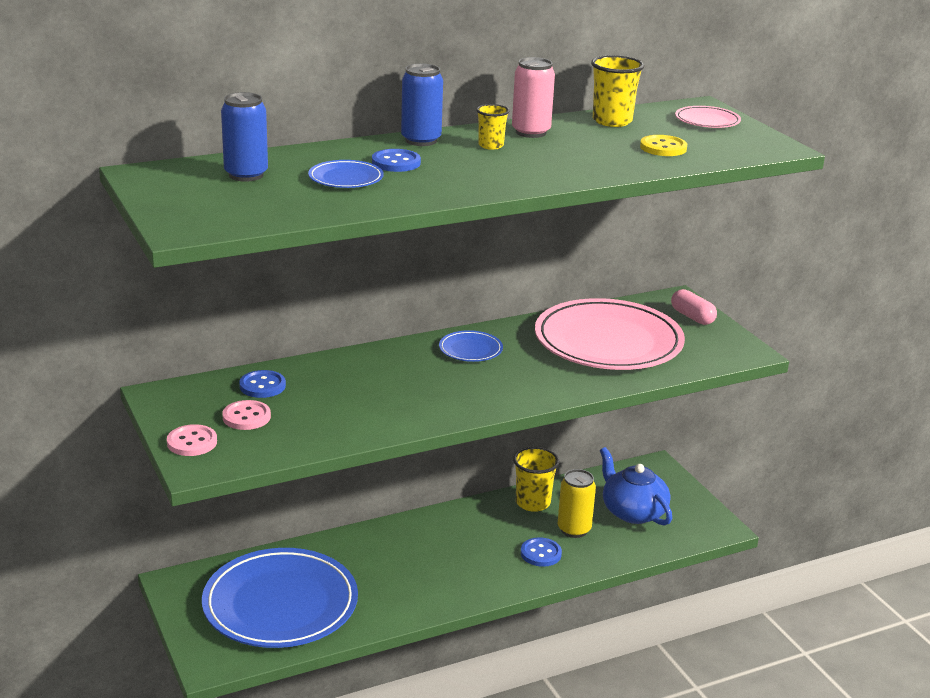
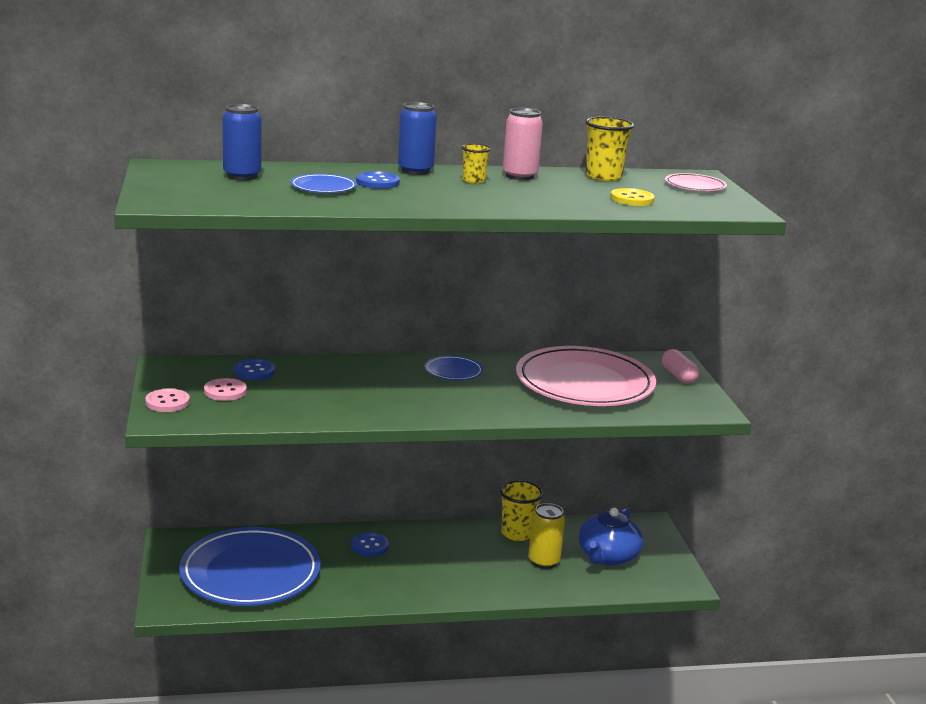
camera: 15 degrees right, 5 degrees down
blue button [521,537,562,567] -> blue button moved to [351,532,389,557]
blue teapot [600,447,672,526] -> blue teapot turned 135 degrees counterclockwise [579,508,643,566]

